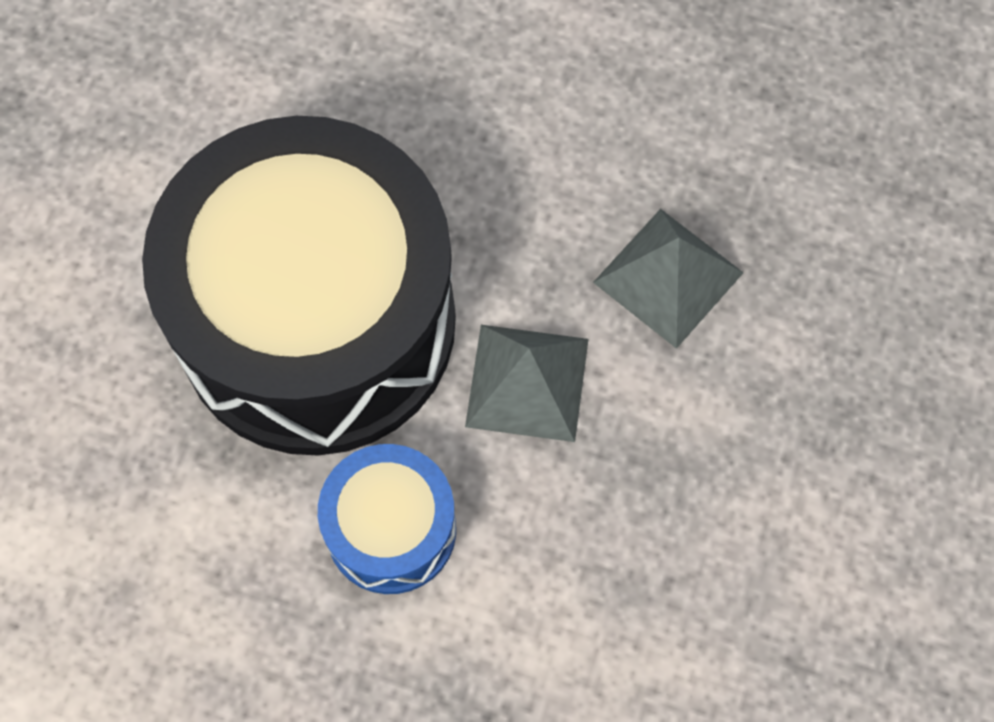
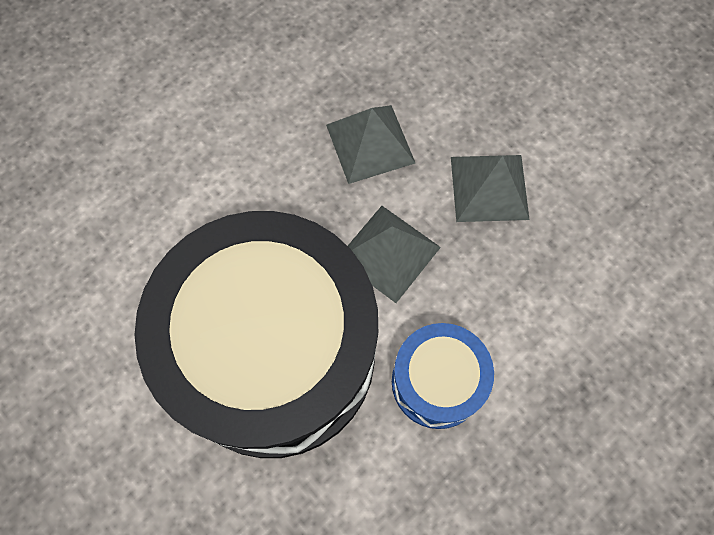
camera: 60 degrees left, 0 degrees up
none -> grey pyramid [451,155,530,222]

